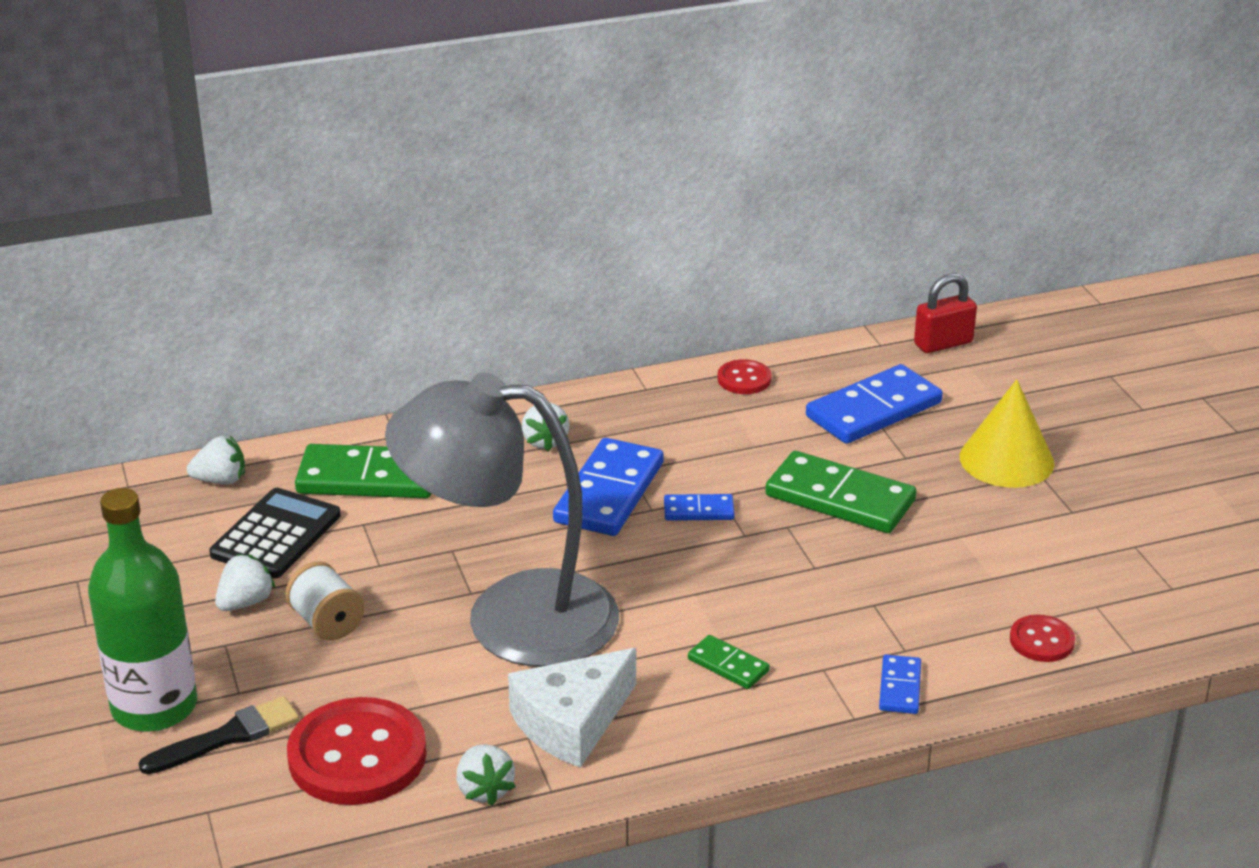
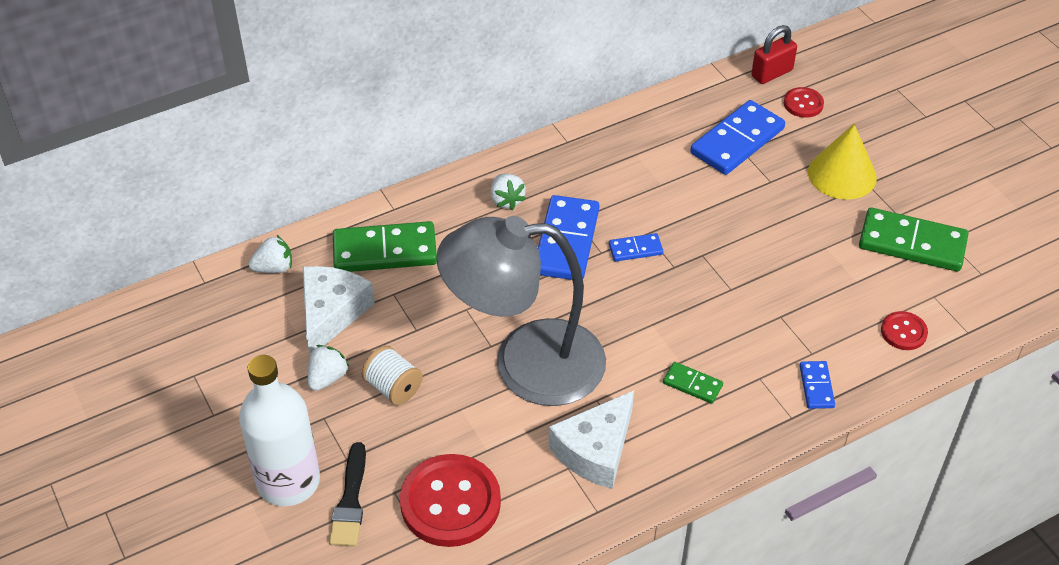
camera: 10 degrees left, 15 degrees up
green bottle [88,488,197,732] -> white bottle [239,355,320,506]
black brush [139,696,299,774] -> black brush turned 135 degrees clockwise [329,442,366,546]
black calculator [209,488,341,578] -> white cheese [303,266,375,354]
white strawberry [457,744,516,806] -> none
red button [717,359,772,394] -> red button moved to [784,87,824,118]
green domino [765,451,916,533] -> green domino moved to [859,208,968,272]

